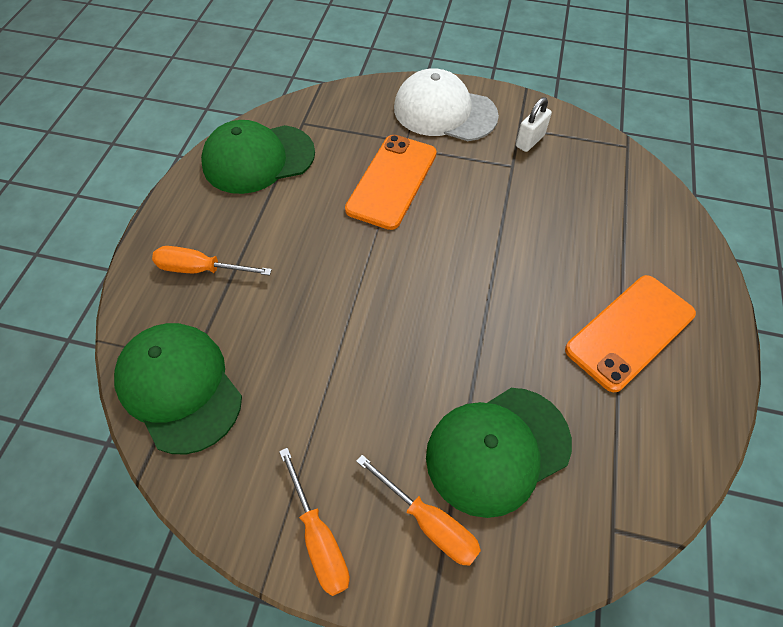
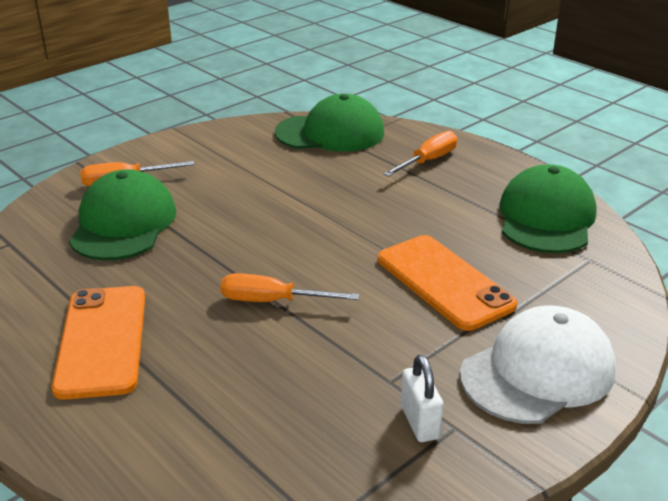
camera: 125 degrees right, 25 degrees down
orange screwdriver [279,448,350,596] -> orange screwdriver moved to [220,273,359,302]

